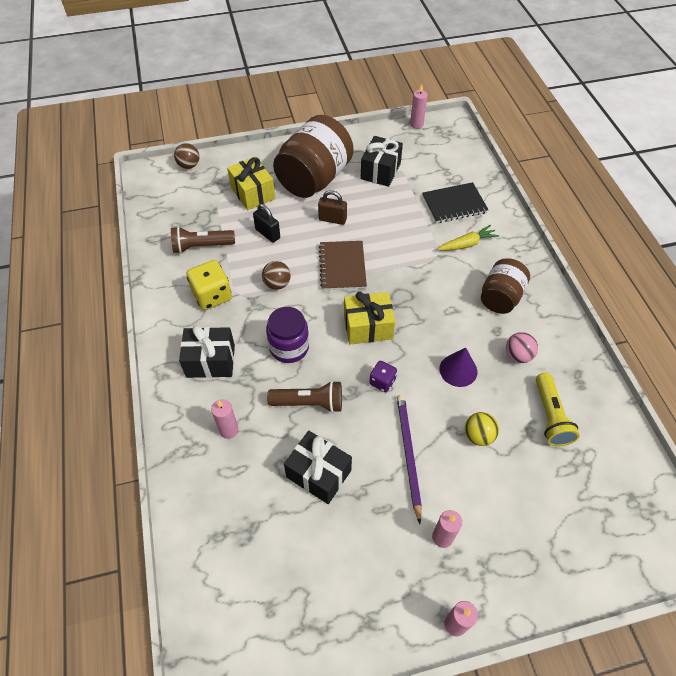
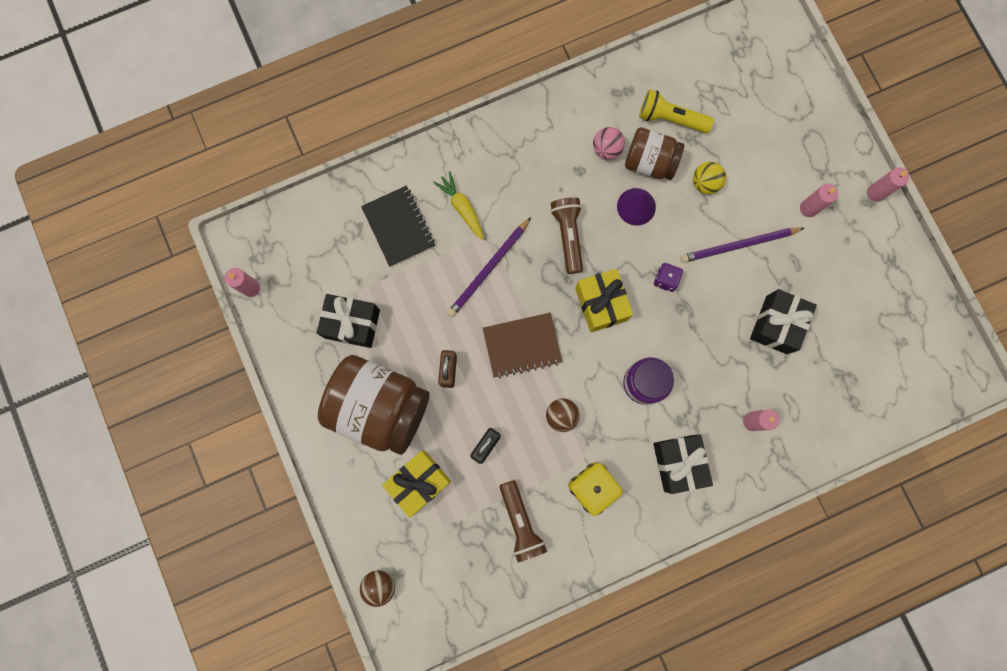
camera: 100 degrees left, 25 degrees up
brown flashlight [267,381,342,413] -> brown flashlight moved to [550,197,583,274]
brown jar [481,258,530,314] -> brown jar moved to [625,128,684,180]
yellow flashlight [536,373,579,446] -> yellow flashlight turned 150 degrees counterclockwise [639,89,714,133]
none -> purple pencil [447,217,531,317]

